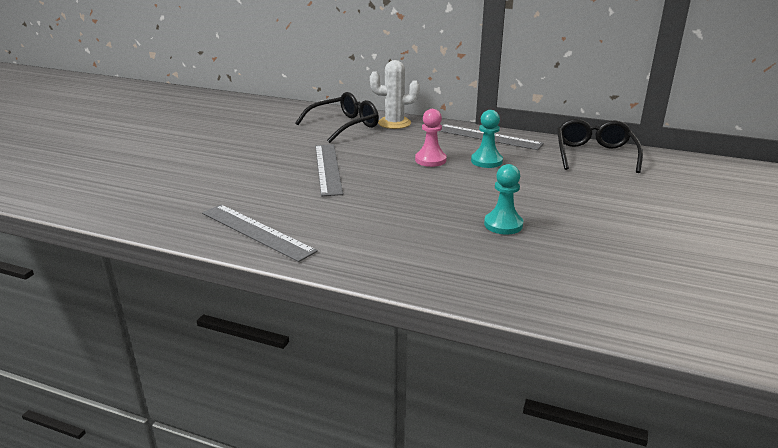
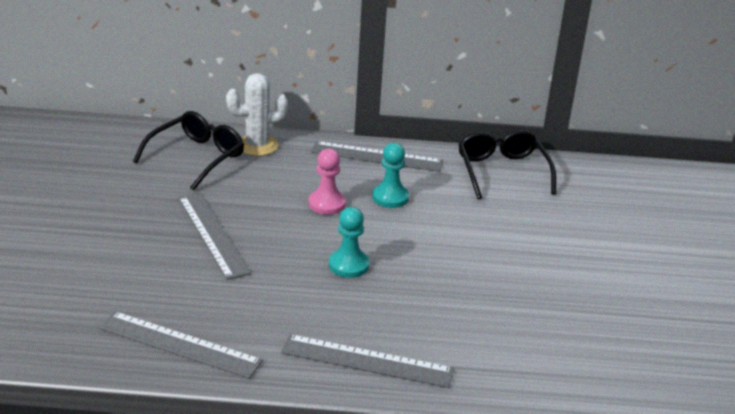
camera: 20 degrees left, 5 degrees up
turquoise pawn [484,164,523,235] -> turquoise pawn moved to [329,207,369,278]
none -> grey ruler [281,334,454,388]

